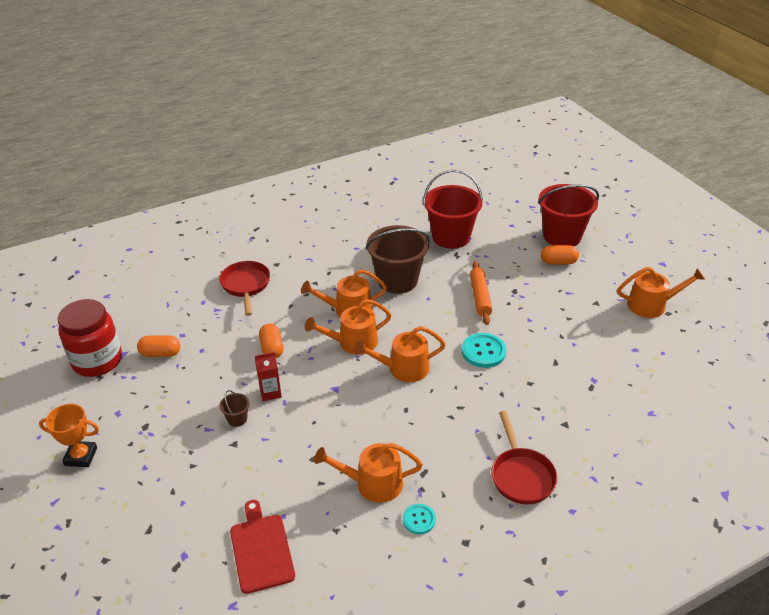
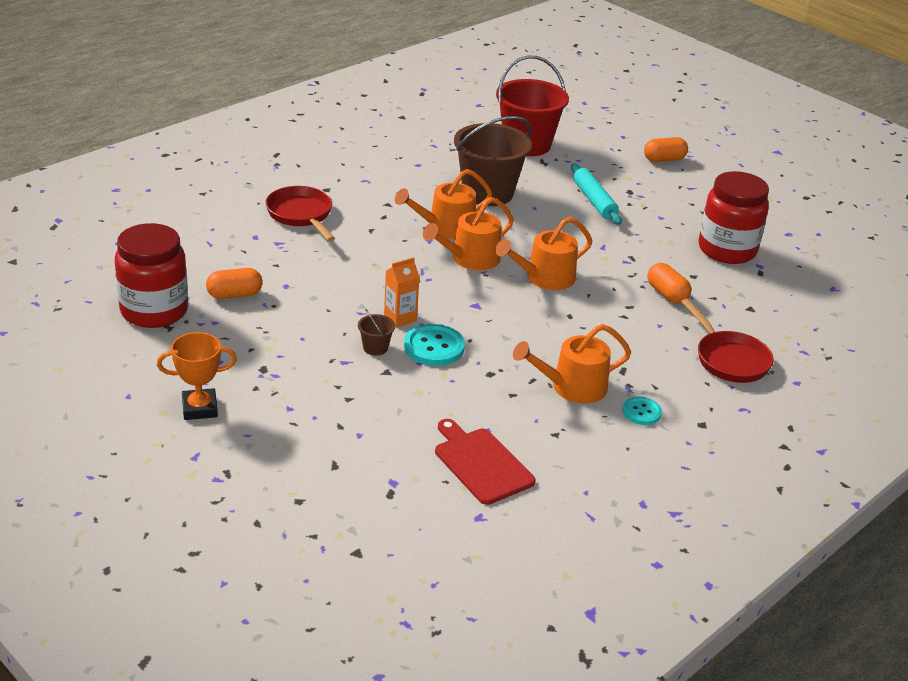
camera: 20 degrees left, 5 degrees down
red carton [255,352,282,401] -> orange carton [384,257,419,327]
orange capsule [259,323,283,358] -> orange capsule moved to [647,263,691,304]
turquoise button [462,333,506,368] -> turquoise button moved to [404,324,465,366]
orange rolling pin [470,261,492,325] -> turquoise rolling pin [571,164,622,225]
red bucket [538,184,599,246] -> none
orange watering can [617,267,705,318] -> none
none -> red jar [699,171,769,264]

